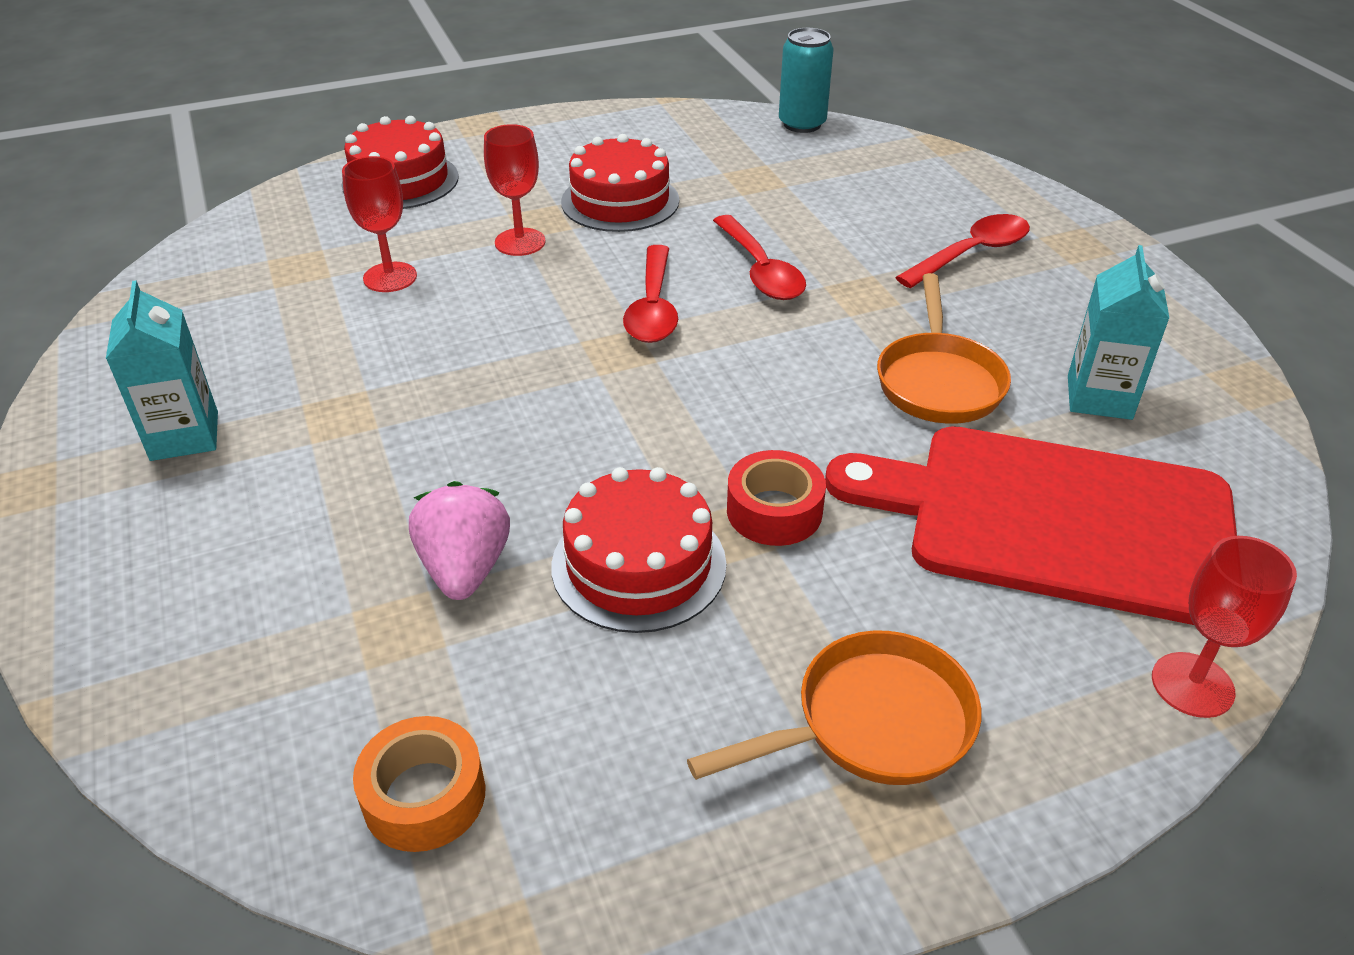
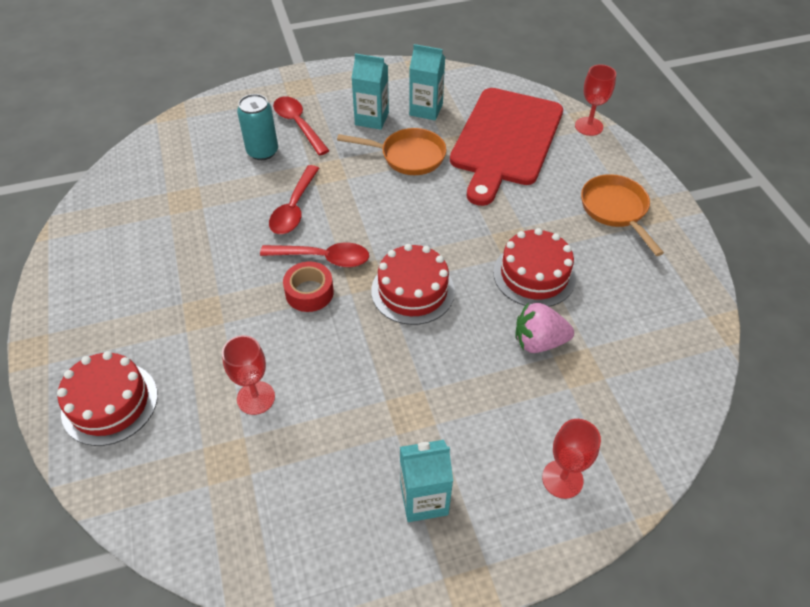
camera: 85 degrees left, 10 degrees up
orange tape [353,716,485,852] -> none
red goblet [484,124,546,256] -> red goblet moved to [542,419,601,499]
red cake [561,134,679,232] -> red cake moved to [371,244,455,325]
red spoon [713,215,806,300] -> red spoon turned 120 degrees clockwise [269,165,319,234]
red tape [727,450,826,546] -> red tape moved to [283,261,334,312]
turquoise can [779,28,834,133] -> turquoise can moved to [237,94,278,160]
none -> turquoise carton [352,53,389,130]

